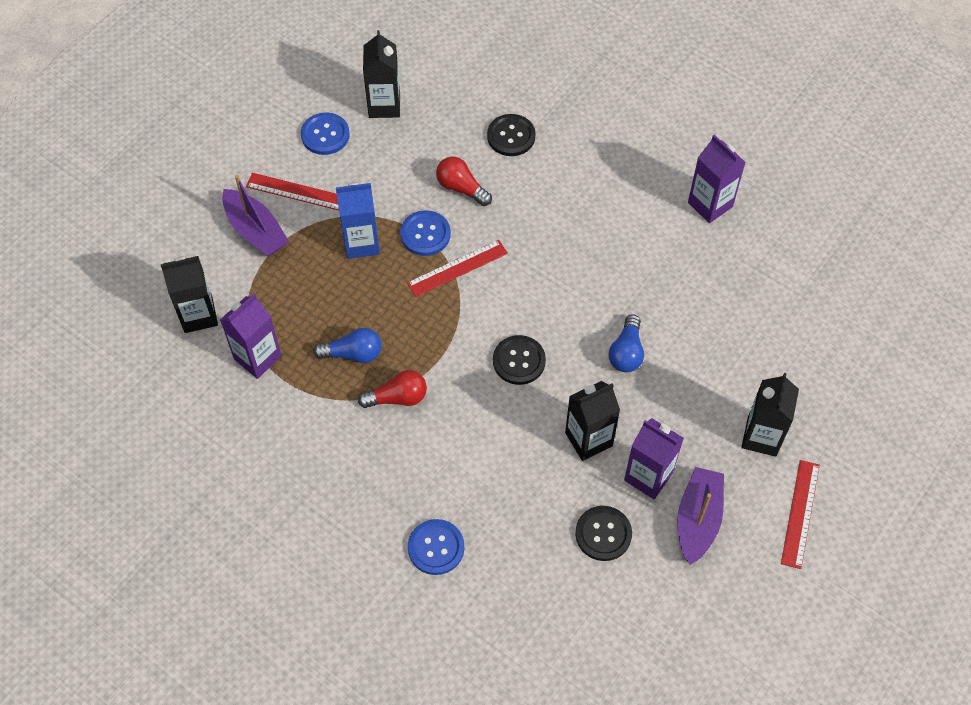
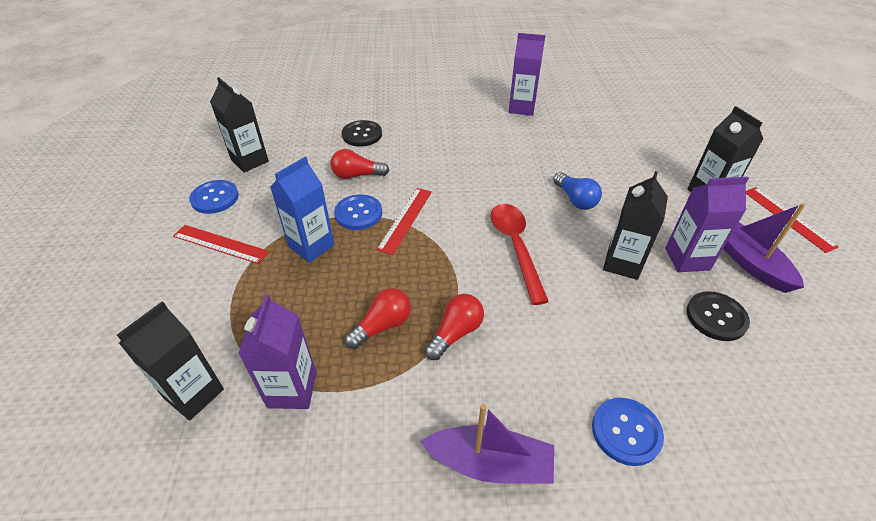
camera: 40 degrees left, 15 degrees down
purple boat [222,175,289,256] -> purple boat moved to [420,404,554,484]
red ruler [246,173,339,210] -> red ruler turned 45 degrees clockwise [173,225,269,264]
blue light bulb [313,328,382,363] -> red light bulb [345,288,411,349]
black button [493,335,546,385] -> red spoon [490,204,549,305]

